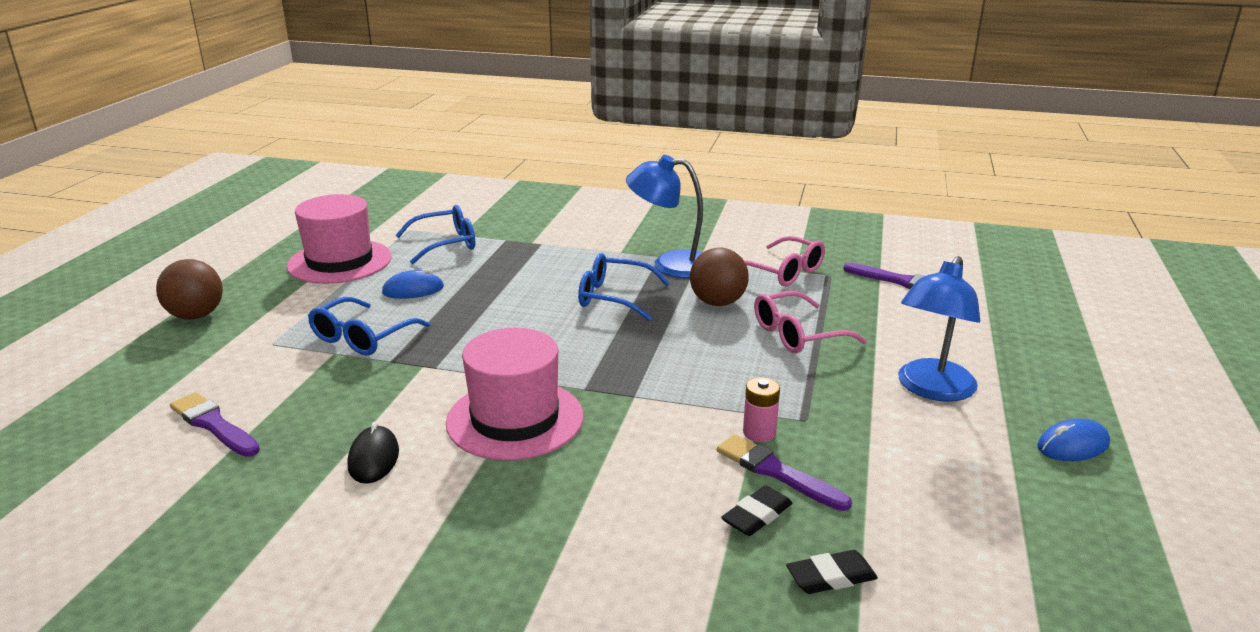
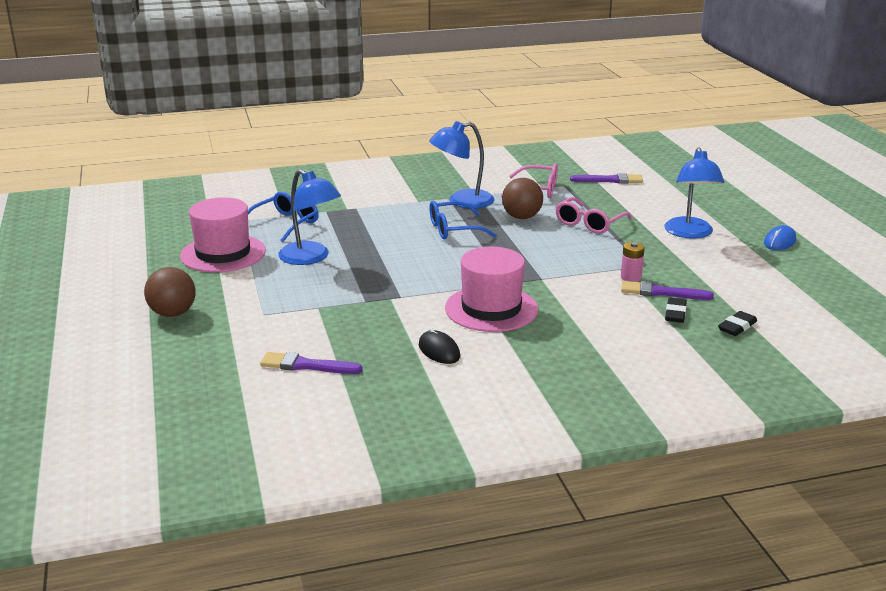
camera: 30 degrees left, 0 degrees up
blue glasses [308,297,431,356] -> none
blue mouse [382,269,444,299] -> blue lamp [278,169,341,265]

